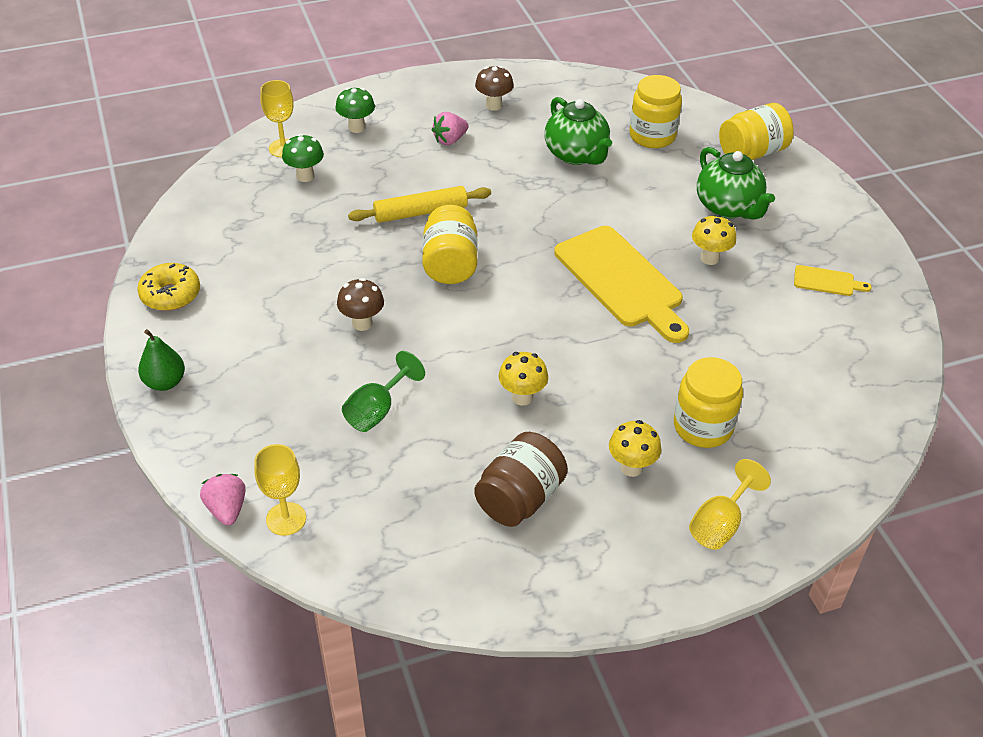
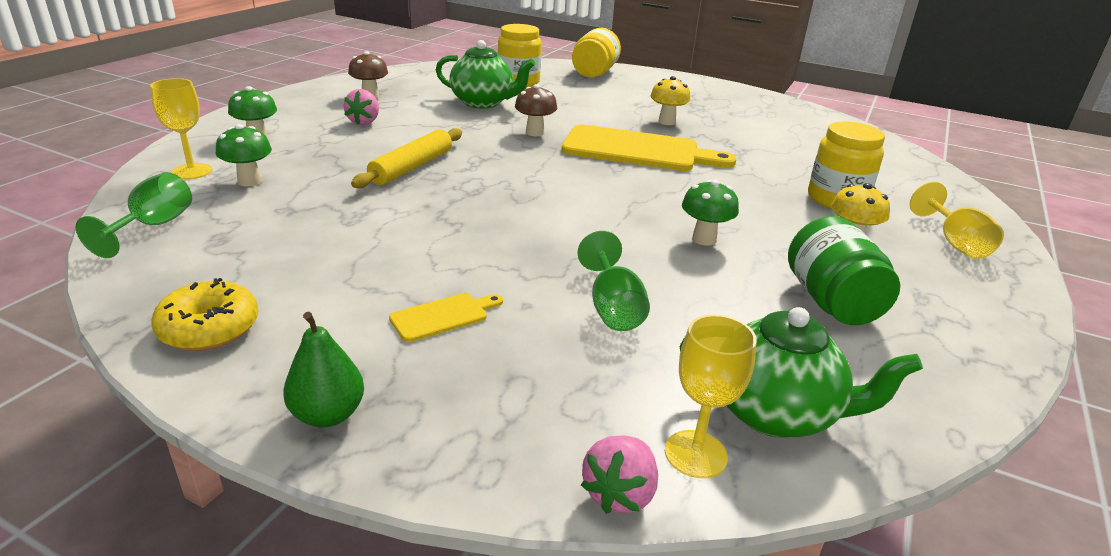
camera: 45 degrees left, 15 degrees down
pink strawberry [200,474,246,526] -> pink strawberry turned 90 degrees counterclockwise [581,436,658,514]
brown mushroom [337,278,384,331] -> brown mushroom moved to [515,84,557,136]
yellow jar [422,205,478,284] -> none
brown jar [474,432,568,527] -> green jar [788,216,900,325]
yellow mushroom [498,352,548,406] -> green mushroom [682,180,739,246]
green teapot [697,147,775,220] -> green teapot moved to [680,307,923,438]
yellow cutting board [794,265,872,296] -> yellow cutting board moved to [389,293,503,342]
none -> green goblet [76,172,192,258]

